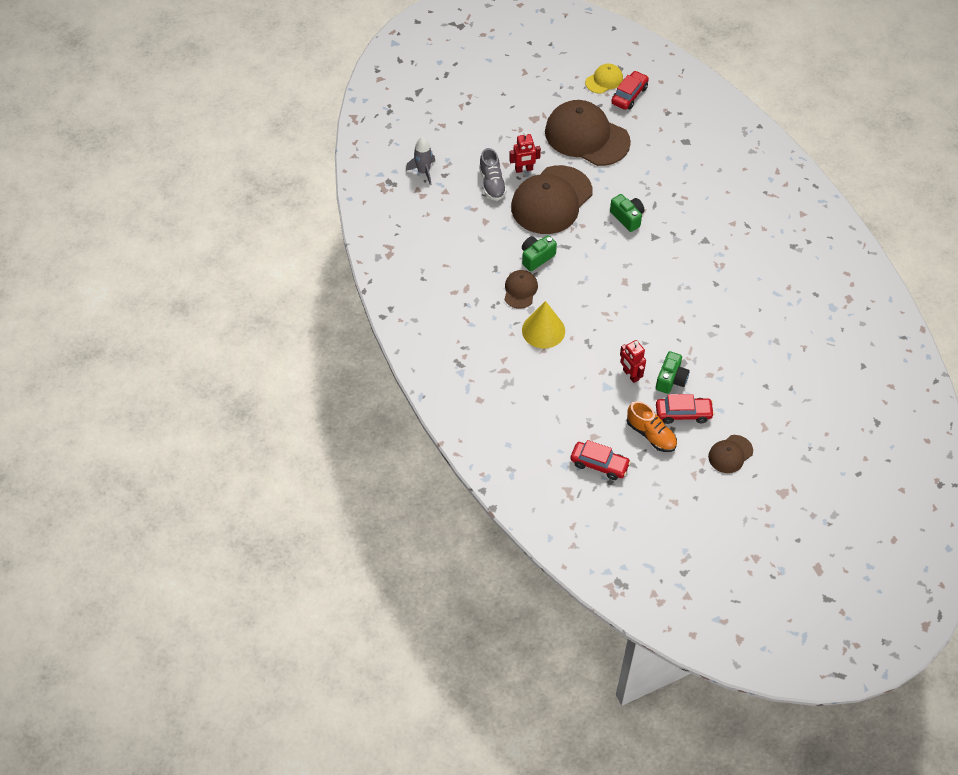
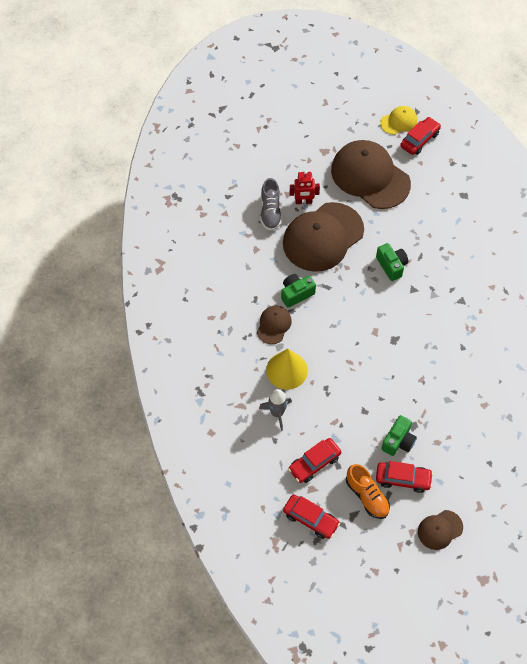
camera: 10 degrees right, 5 degrees up
grey rocket [406,137,435,185] -> grey rocket moved to [259,389,292,431]
red robot [620,340,646,383] -> none
none -> red car [288,438,341,483]

